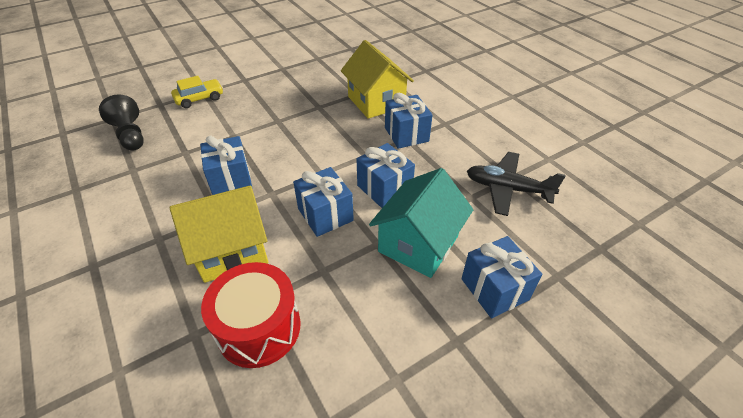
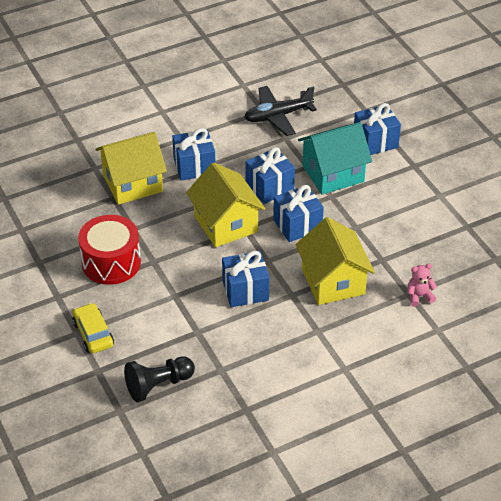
camera: 85 degrees left, 0 degrees up
red drum [201,262,301,368] -> red drum moved to [78,215,141,285]
turquoise house [369,168,473,278] -> turquoise house turned 60 degrees counterclockwise [298,122,372,195]
black plane [467,152,566,216] -> black plane turned 45 degrees clockwise [244,86,317,136]
none -> yellow house [186,162,265,247]
none -> pink teddy bear [407,264,437,307]

